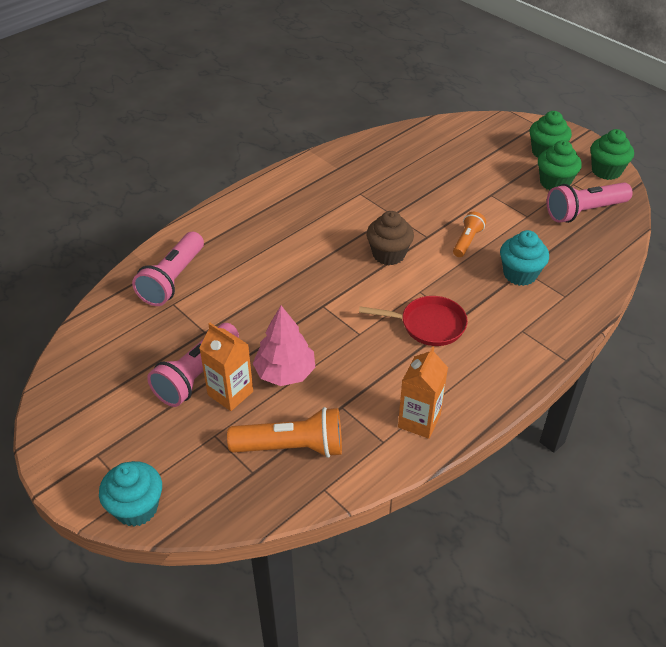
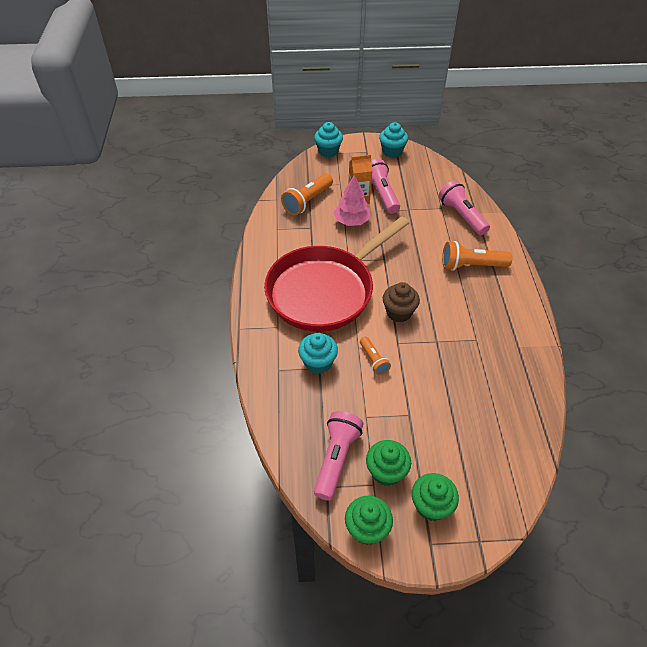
camera: 130 degrees right, 5 degrees up
red pan [359,296,468,346] -> red pan [264,216,409,332], size x2.37
orange carton [398,346,448,439] -> none
none -> turquoise cupcake [379,122,408,158]
none -> orange flashlight [442,241,512,271]

